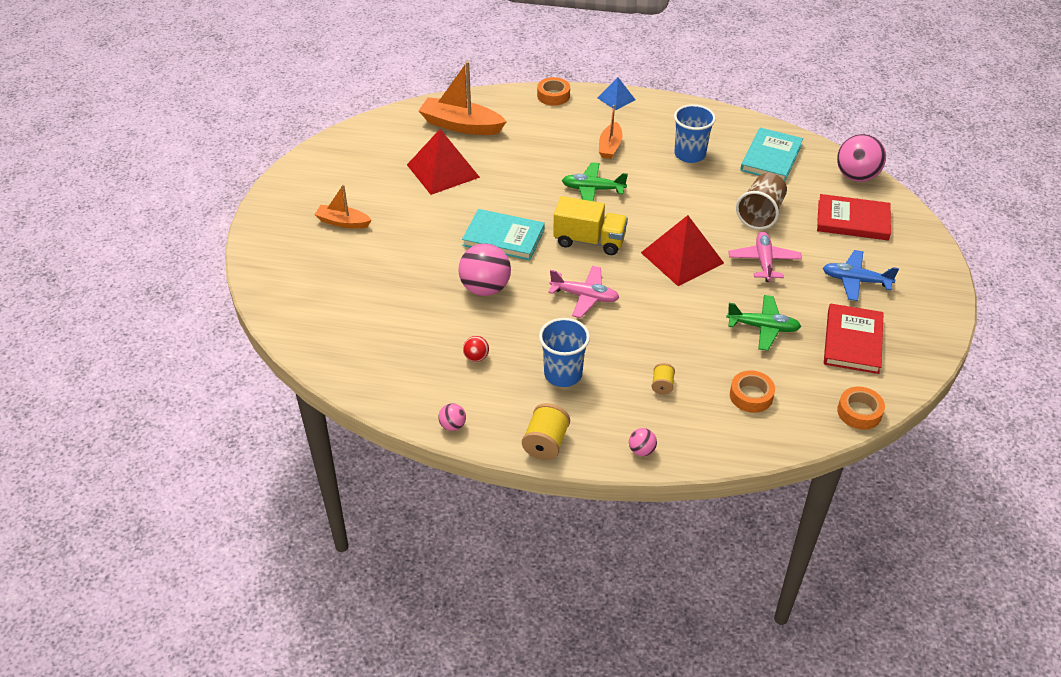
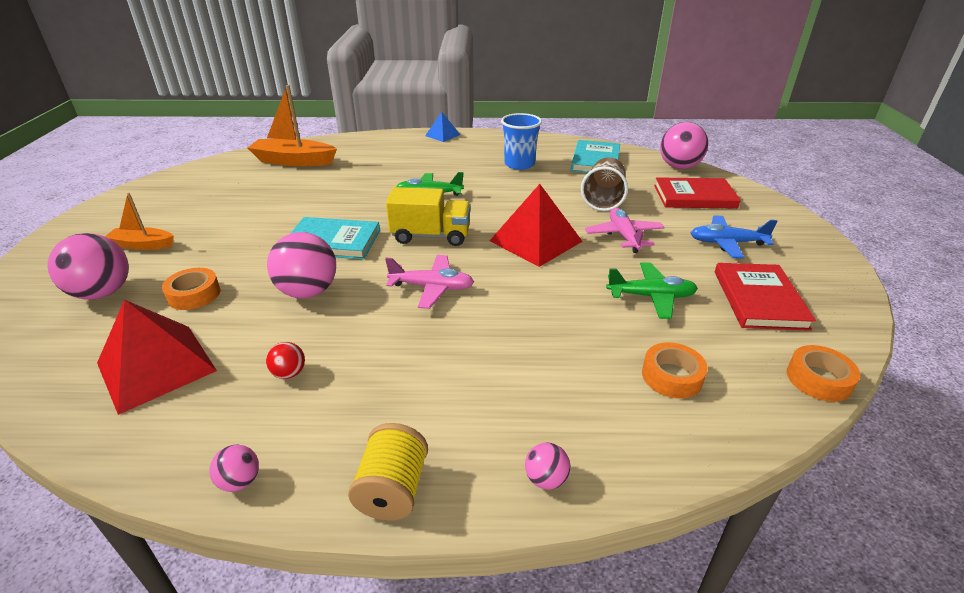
camera: 10 degrees left, 10 degrees down
red pyramid [407,129,480,195] -> red pyramid moved to [97,300,217,415]
orange tape [537,77,570,106] -> orange tape moved to [162,268,220,310]
blue cup [539,318,590,387] -> none
orange boat [599,105,623,159] -> none
yellow spool [652,363,675,395] -> none
none -> pink ball [48,233,129,299]

